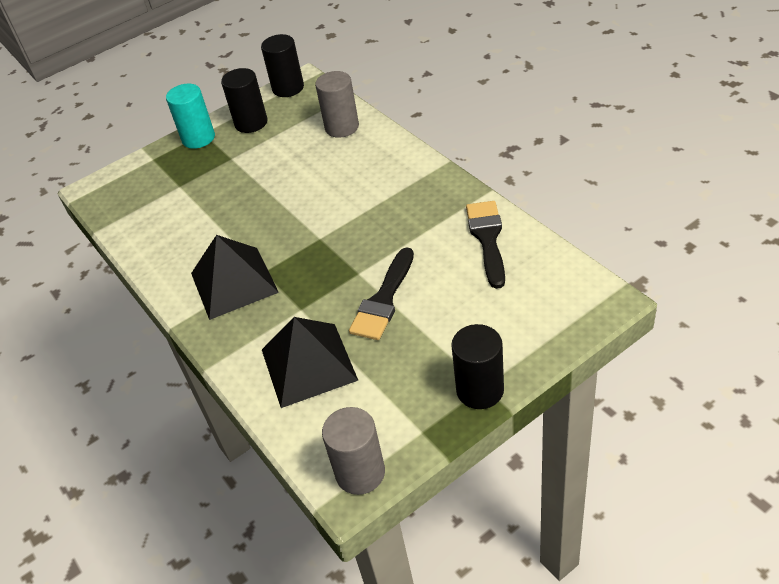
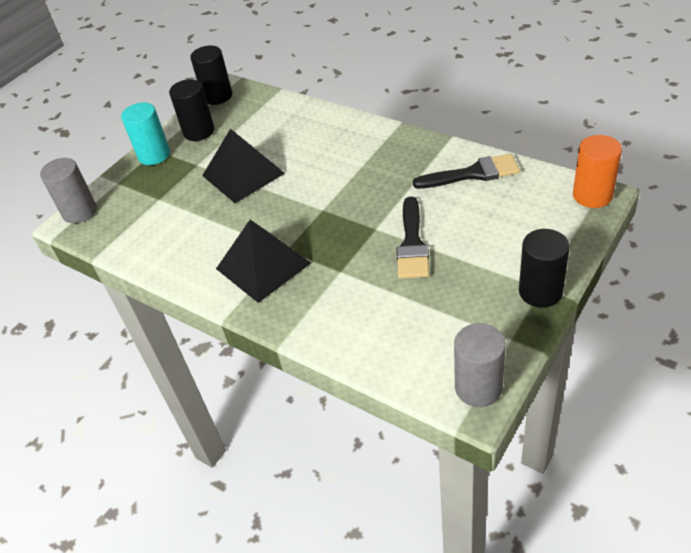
camera: 20 degrees left, 0 degrees up
black pyramid [262,317,358,408] -> black pyramid moved to [202,129,285,203]
grey cylinder [315,71,359,138] -> grey cylinder moved to [40,158,97,223]
black brush [466,201,505,289] -> black brush turned 105 degrees clockwise [413,154,520,189]
none -> orange cylinder [573,135,622,208]

